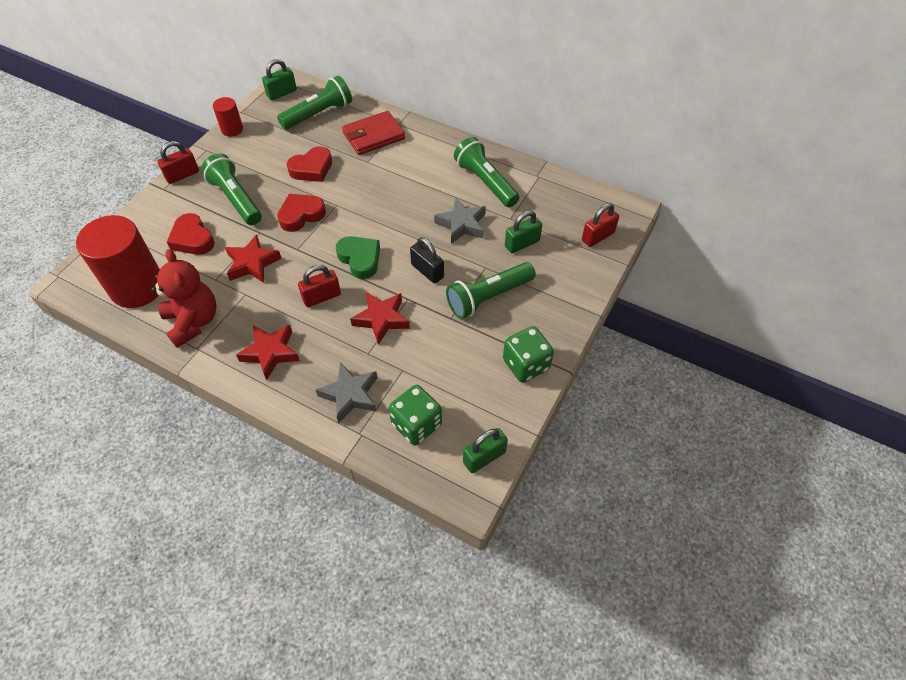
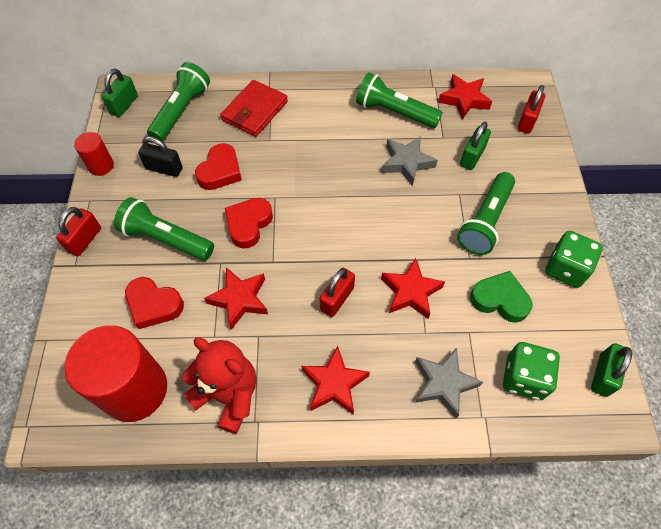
camera: 30 degrees left, 5 degrees up
green heart [336,236,380,279] -> green heart moved to [470,271,532,323]
black padlock [410,237,444,284] -> black padlock moved to [138,136,183,177]
none -> red star [438,74,492,120]

